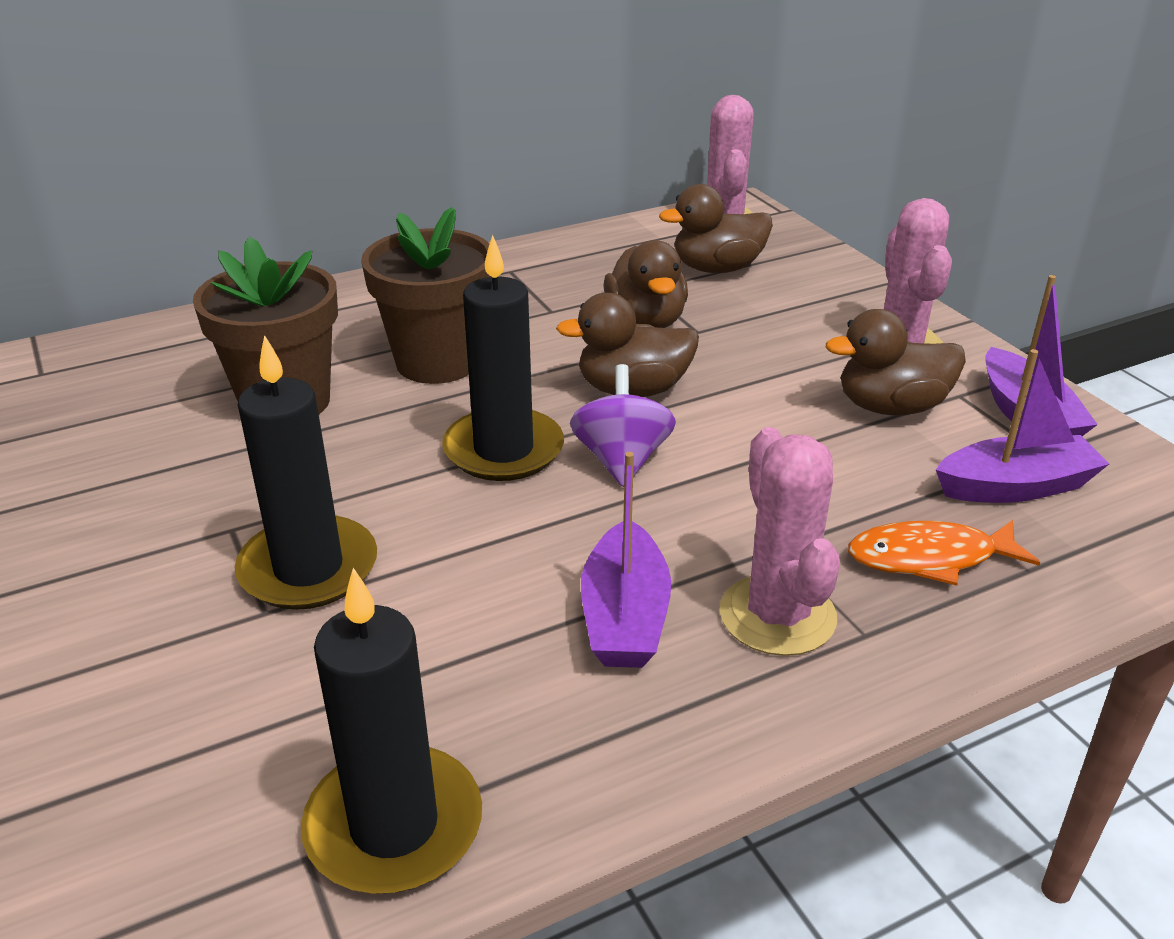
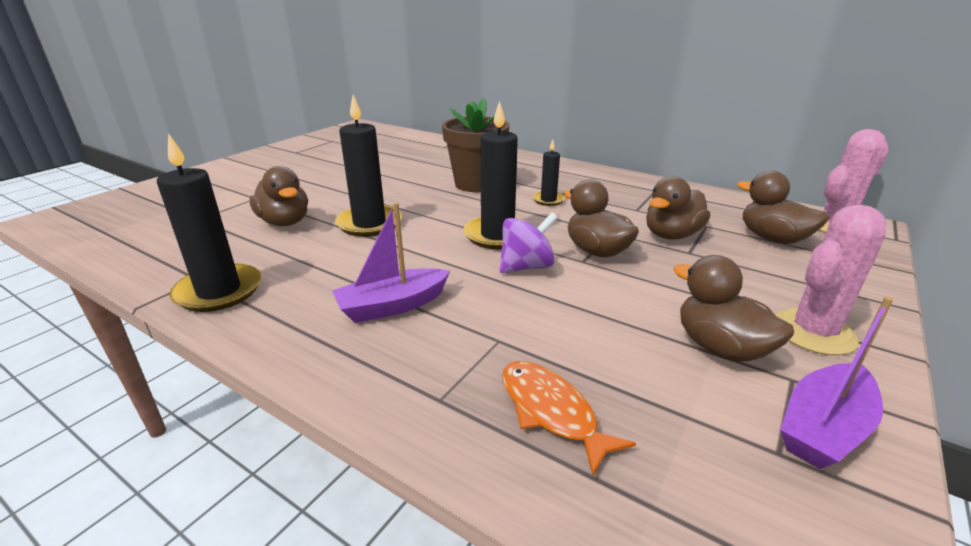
camera: 60 degrees right, 5 degrees down
brown flower pot [361,207,491,384] -> black candle [533,139,565,206]
pink cactus [720,427,840,656] -> none
purple boat [936,349,1109,503] -> none
none -> brown duck [249,166,308,226]

